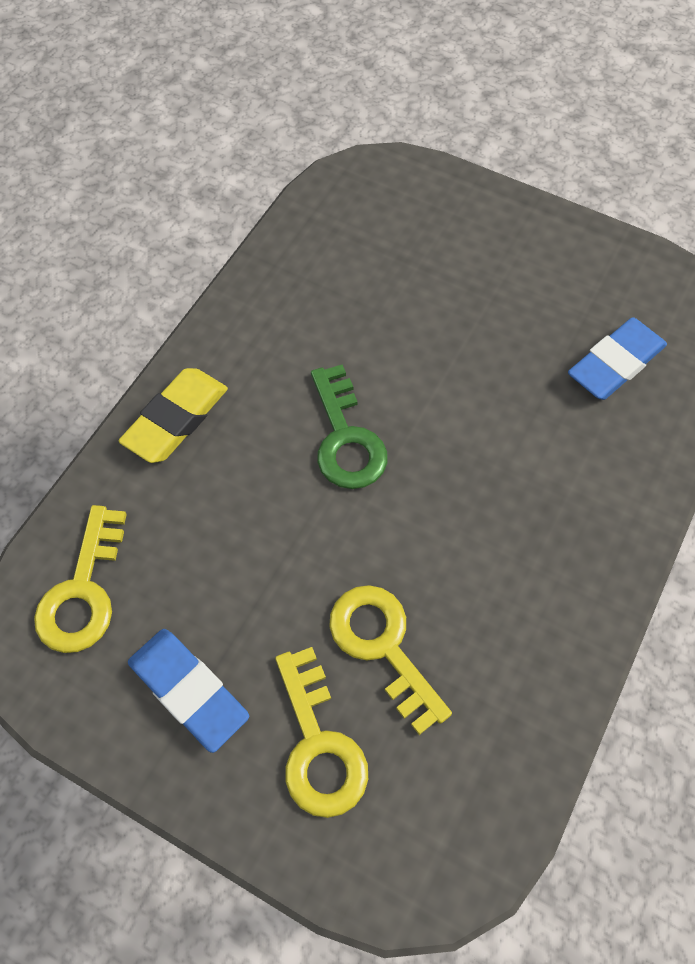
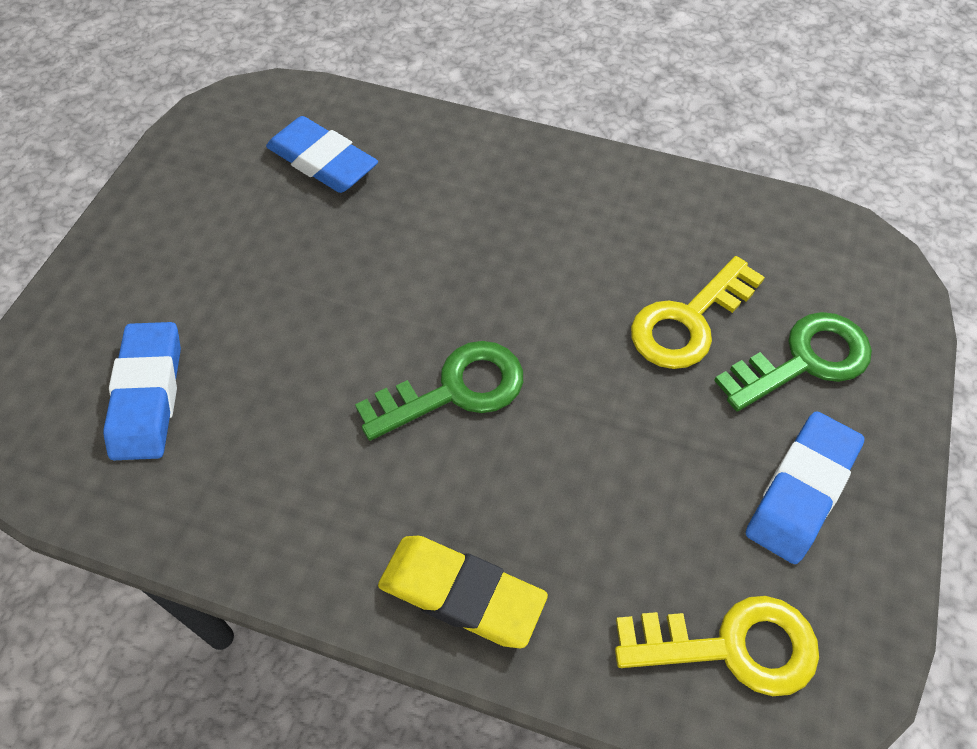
camera: 100 degrees left, 5 degrees down
yellow key [275,647,368,818] -> green key [714,312,872,411]
none -> blue eraser [103,322,181,460]

